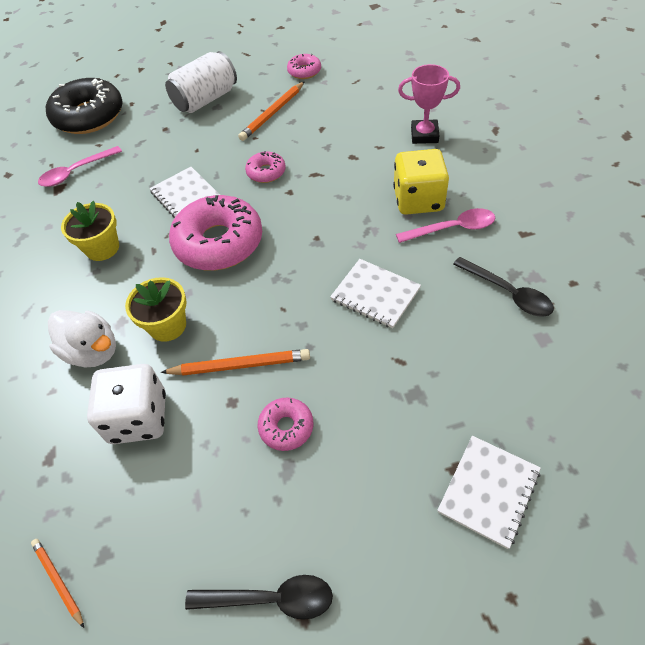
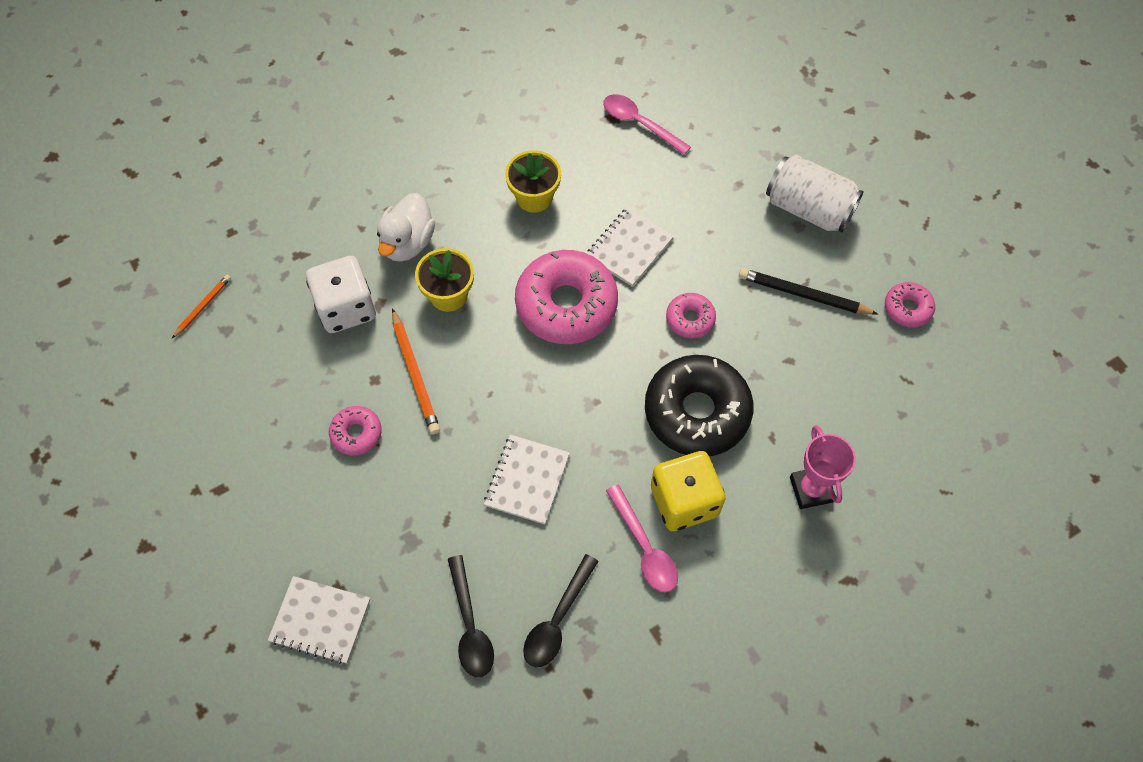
camera: 70 degrees right, 10 degrees up
black donut [46,78,123,134] -> black donut moved to [645,355,754,456]
black spoon [185,575,333,620] -> black spoon moved to [448,555,494,677]
orange pencil [238,81,305,141] -> black pencil [739,268,878,315]

